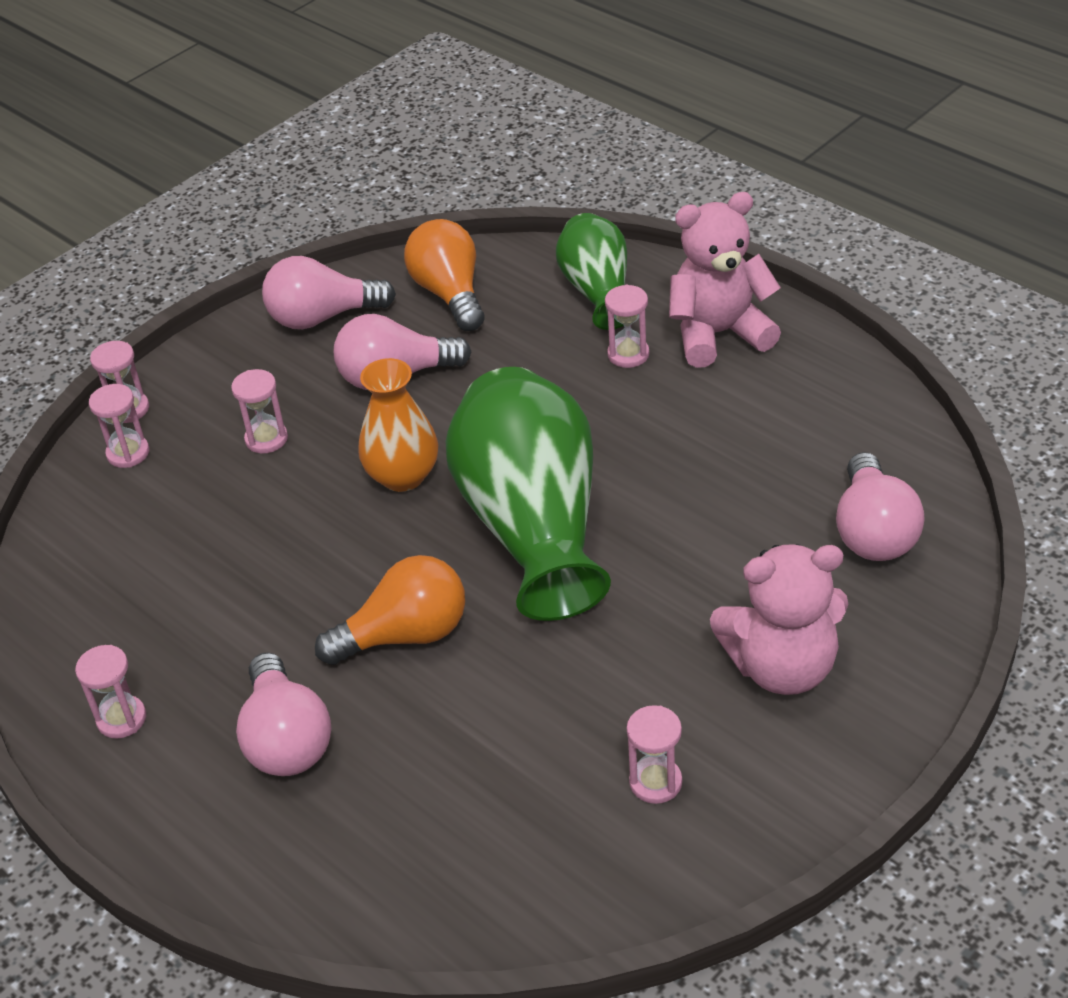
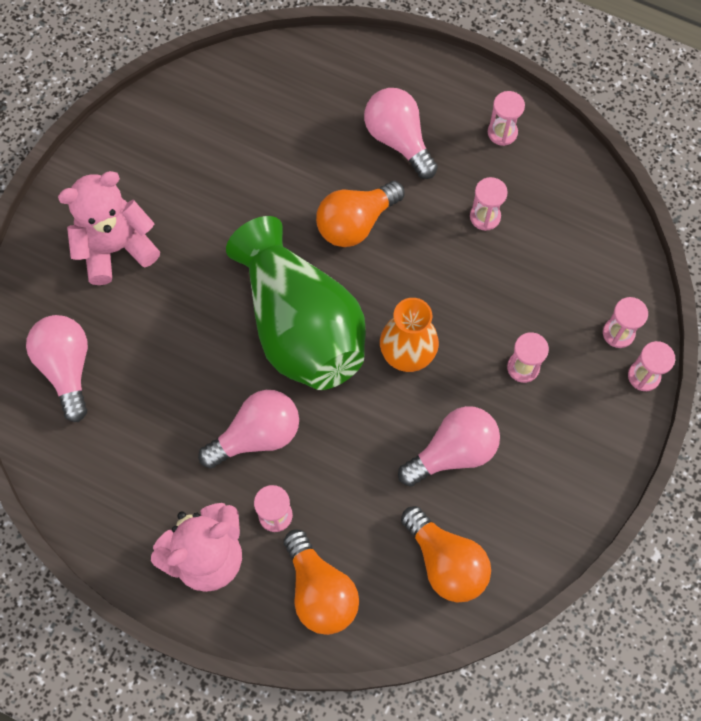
camera: 160 degrees right, 25 degrees up
pink light bulb [262,256,396,329] -> pink light bulb moved to [198,390,299,468]
green vase [556,213,627,330] -> orange light bulb [284,529,359,635]
pink hourglass [627,705,682,804] -> pink hourglass moved to [470,177,508,231]

